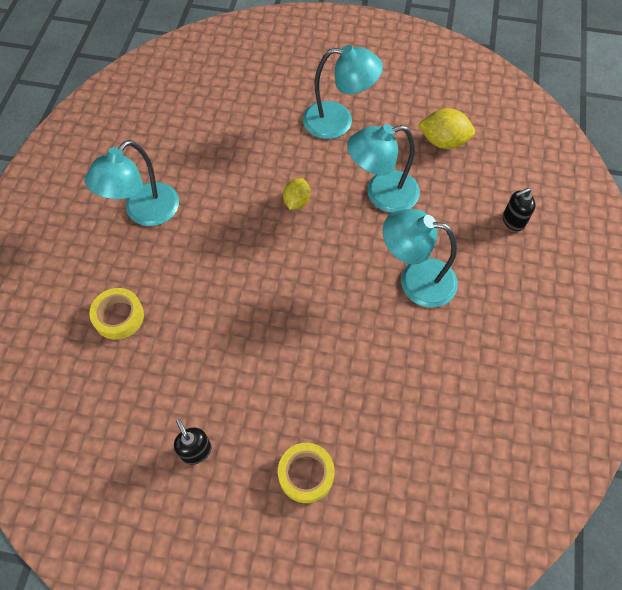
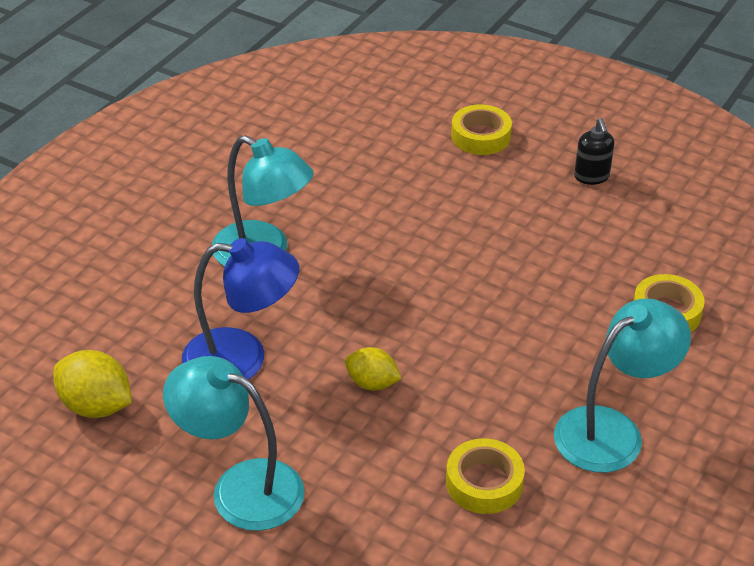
camera: 160 degrees left, 20 degrees down
yellow lemon [283,178,310,210] -> yellow lemon turned 75 degrees clockwise [345,347,402,391]
turquoise lamp [347,124,420,213] -> blue lamp [182,238,299,380]
black soap dispenser [503,188,536,231] -> none
none -> yellow tape [446,438,525,514]

